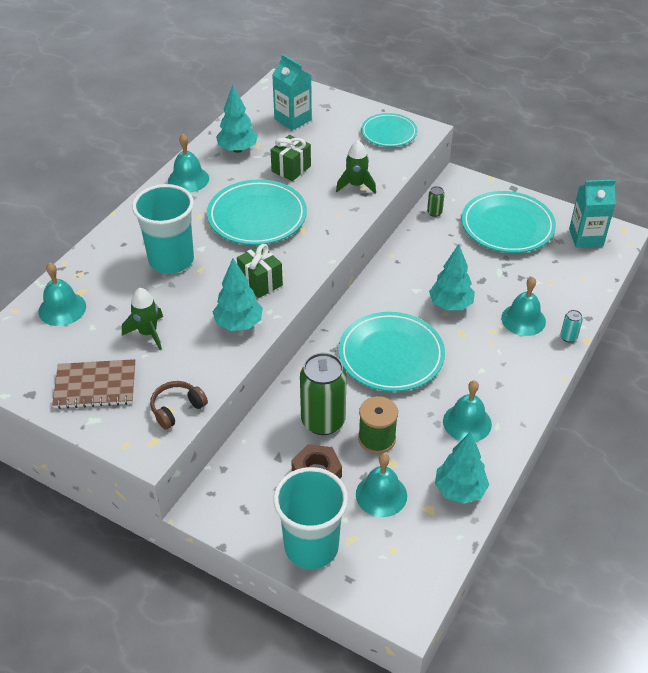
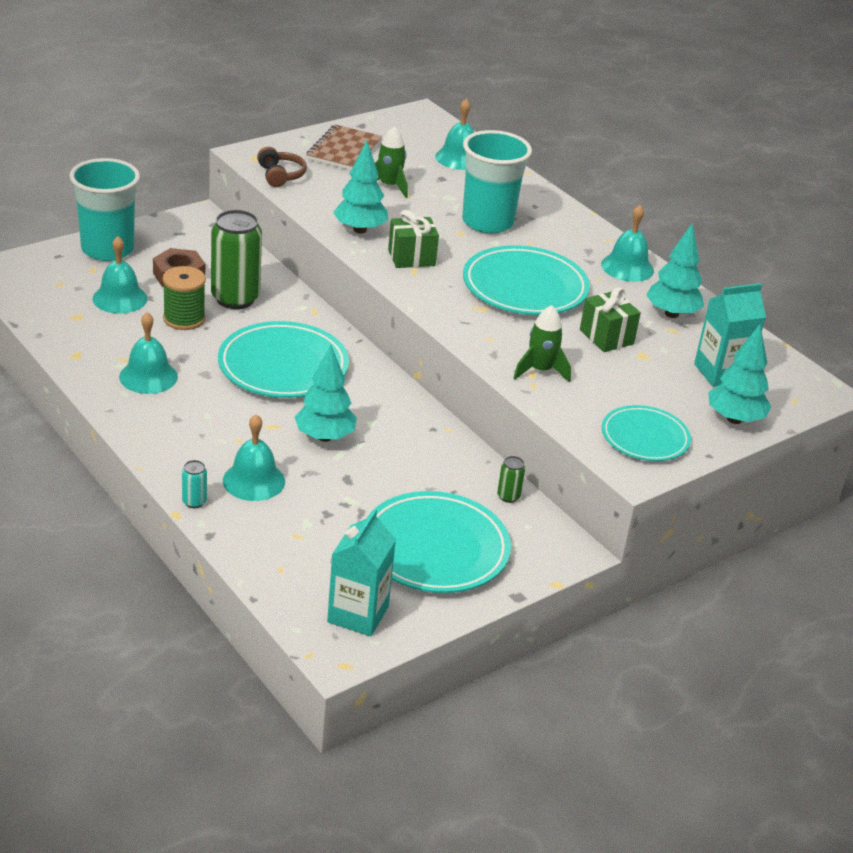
camera: 110 degrees right, 10 degrees down
turquoise tree [435,431,489,504] -> turquoise tree moved to [708,324,771,424]

